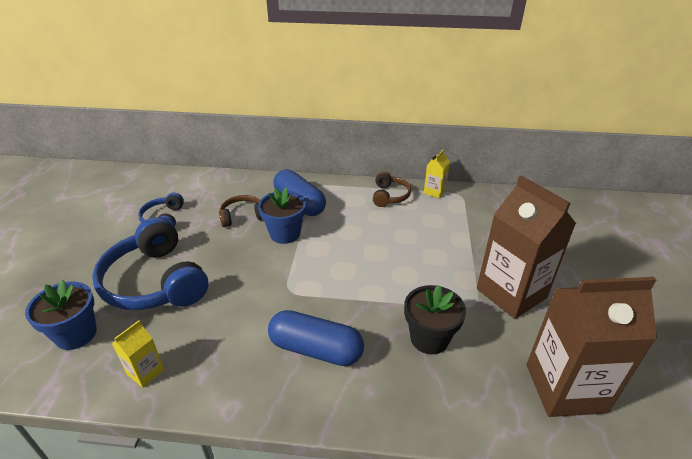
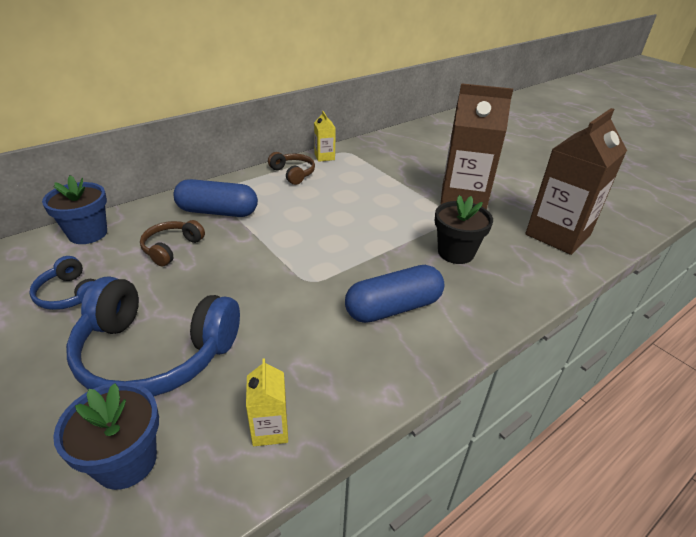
camera: 45 degrees left, 0 degrees up
blue flower pot [258,188,306,244] -> blue flower pot moved to [42,175,107,244]

